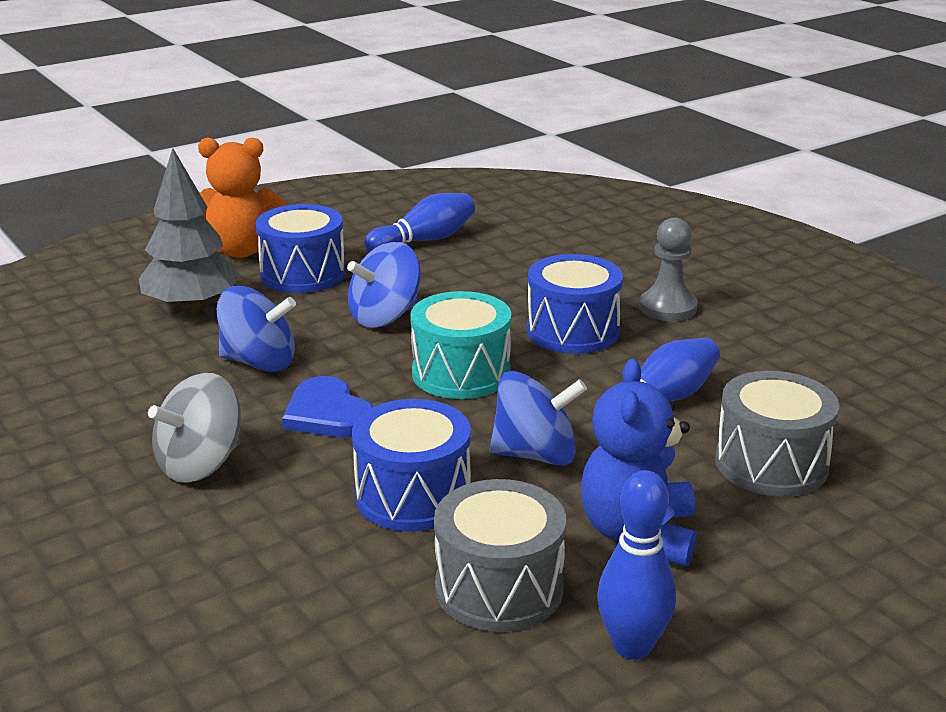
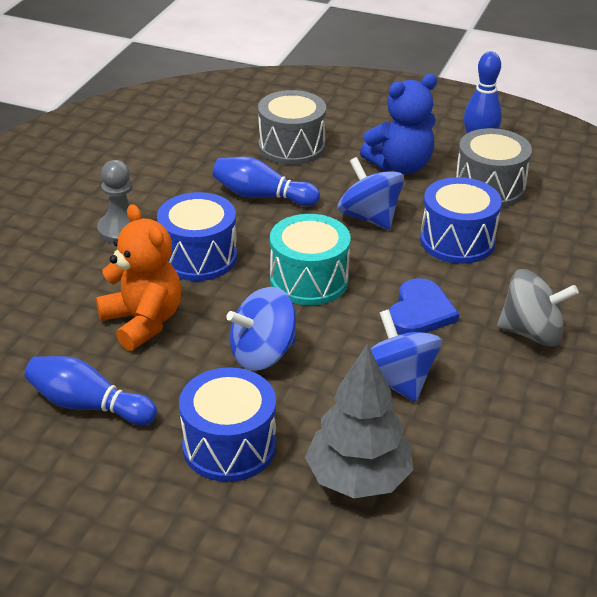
camera: 125 degrees left, 10 degrees up
orange teddy bear [198,138,287,258] -> orange teddy bear moved to [96,204,181,351]
blue spinning top [347,242,421,328] -> blue spinning top turned 135 degrees clockwise [226,287,296,371]

